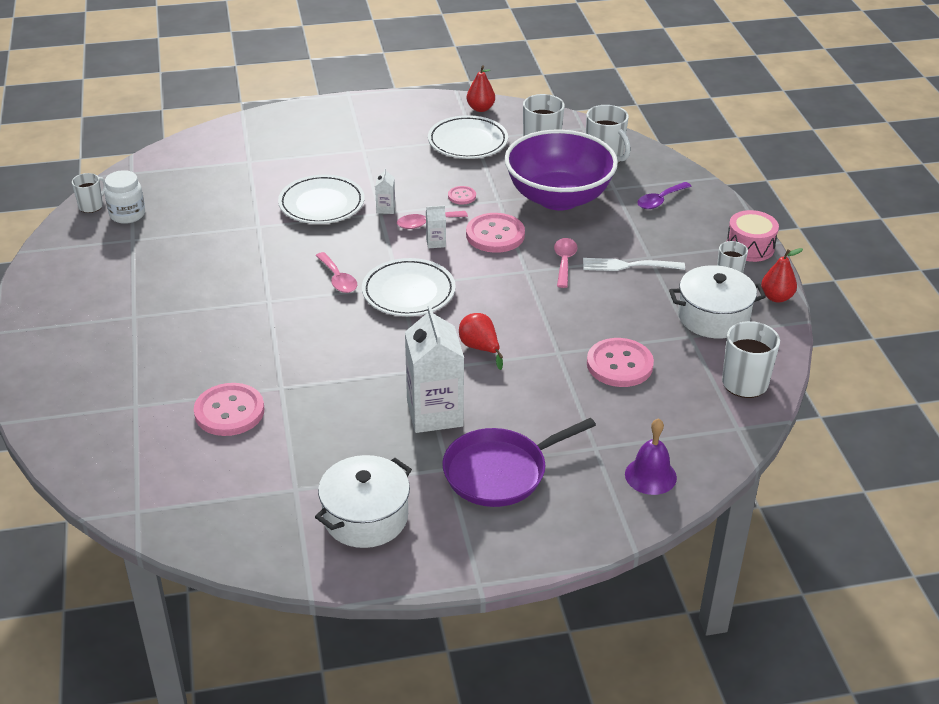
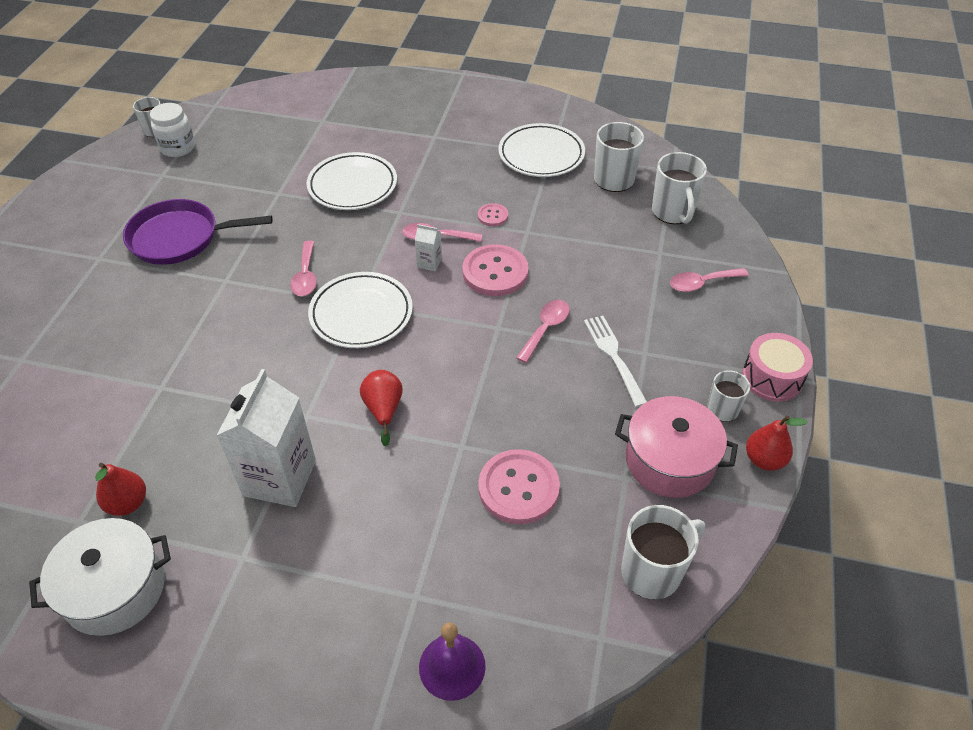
camera: 25 degrees right, 10 degrees up
pink button [194,383,264,436] -> none
white carton [375,168,395,214] -> none
purple pan [442,418,596,507] -> purple pan moved to [123,199,272,265]
red pear [467,66,495,112] -> red pear moved to [95,463,146,516]
purple bowl [504,130,618,210] -> none
white fork [583,258,685,271] -> white fork turned 45 degrees clockwise [584,316,647,407]
purple spoon [637,182,691,209] -> pink spoon [670,268,749,292]
white pot [669,265,766,338] -> pink pot [615,396,738,498]

